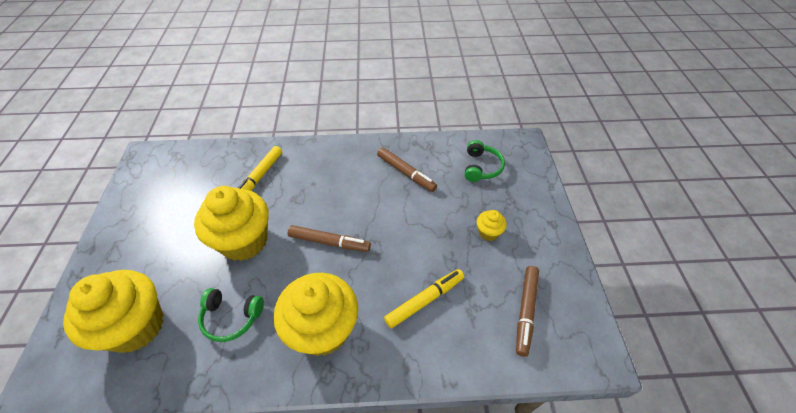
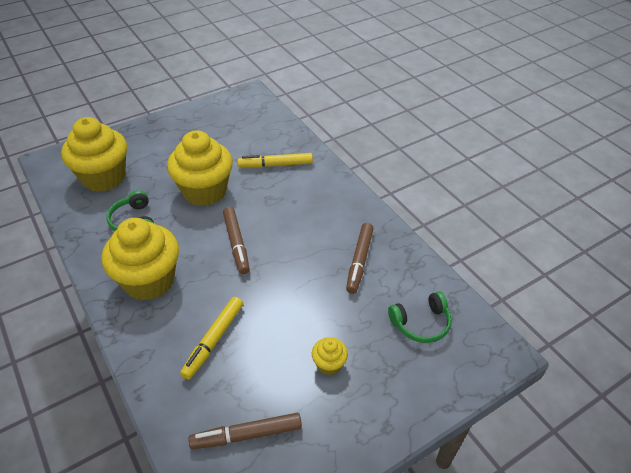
camera: 60 degrees right, 5 degrees down
yellow marker [384,269,464,328] -> yellow marker turned 90 degrees clockwise [180,297,243,380]

